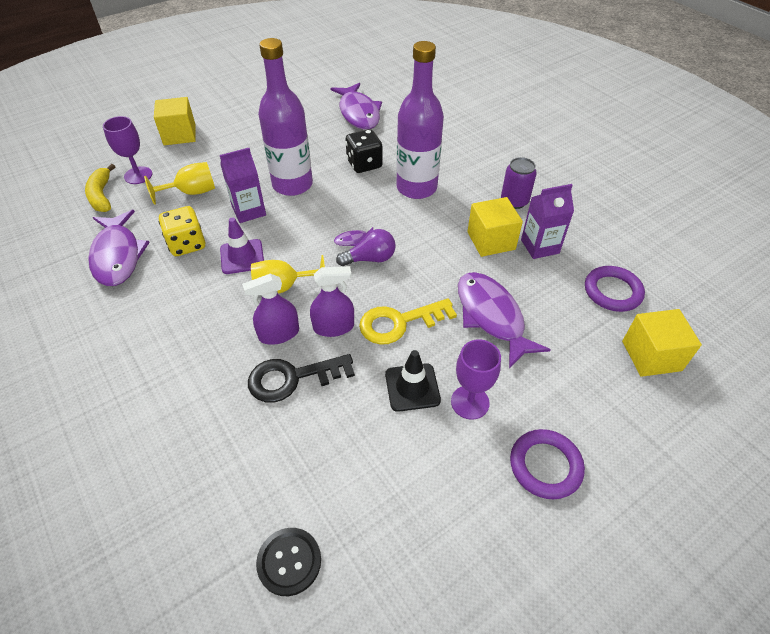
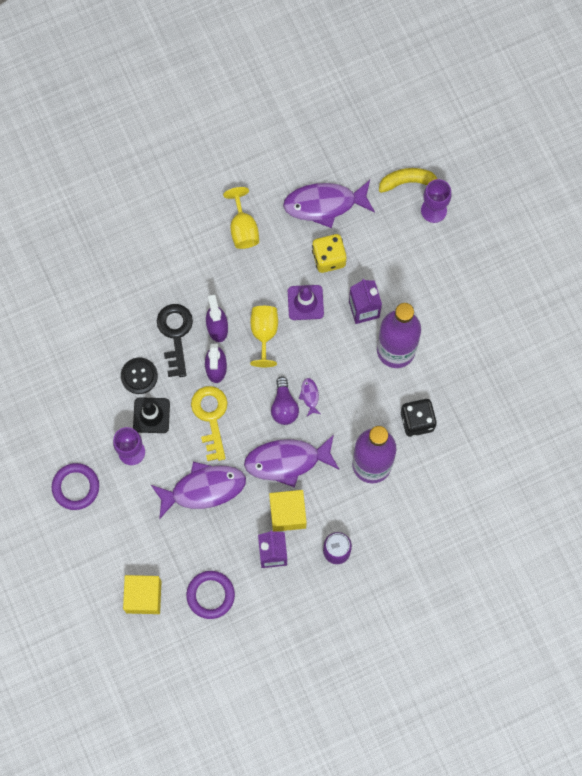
camera: 100 degrees right, 25 degrees up
yellow goblet [144,162,215,205] -> yellow goblet moved to [223,187,259,249]
yellow cube [154,97,196,145] -> none
black button [256,528,321,596] -> black button moved to [121,358,158,394]
purple fish [330,83,382,130] -> purple fish moved to [244,435,339,488]

